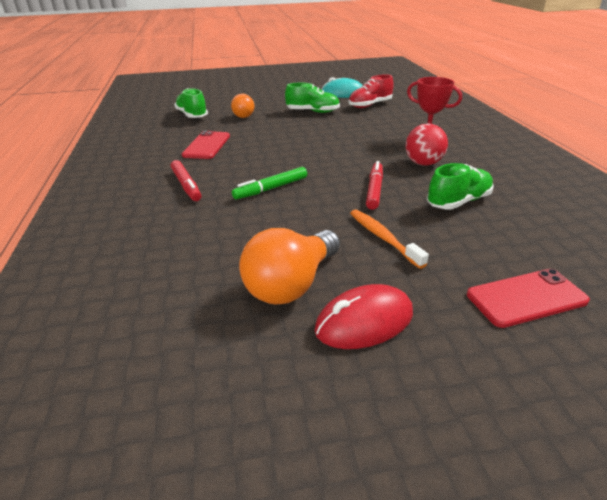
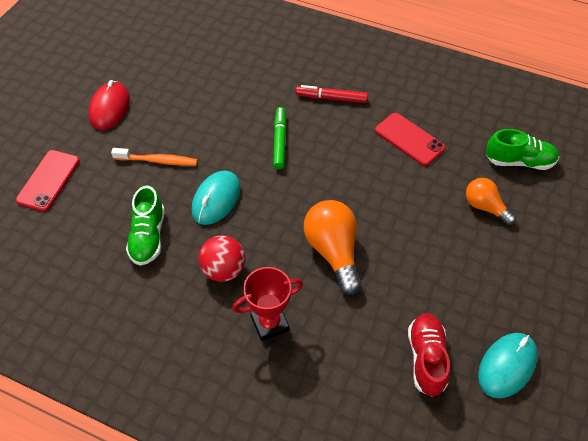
camera: 125 degrees right, 20 degrees up
orange light bulb [239,228,340,304] -> orange light bulb moved to [304,200,361,295]
green shoe [285,82,340,113] -> none
red marker [366,161,383,210] -> turquoise mouse [192,170,240,225]

